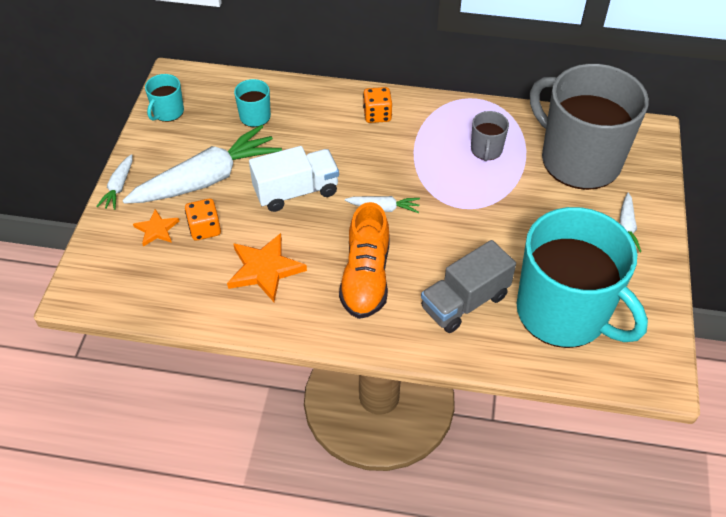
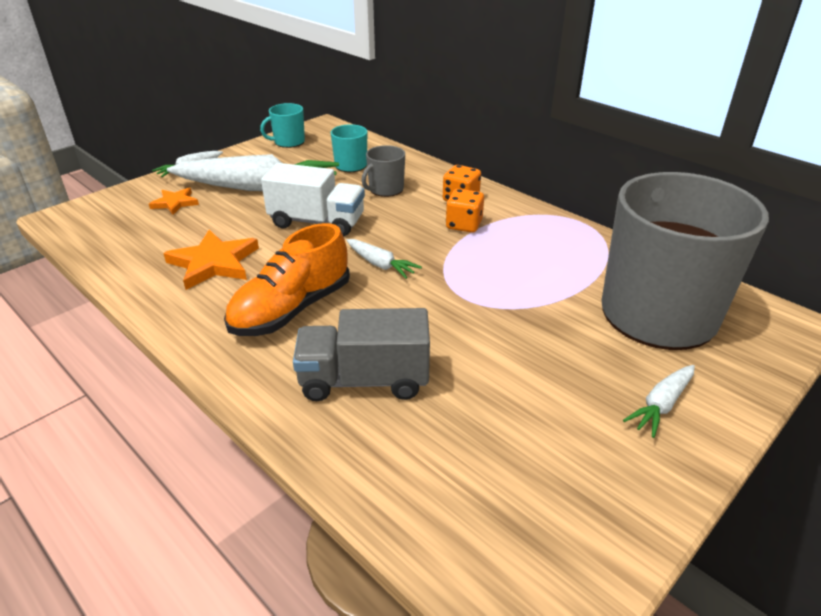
camera: 35 degrees right, 15 degrees down
orange dice [185,198,221,240] -> orange dice moved to [446,189,484,233]
grey mug [471,111,509,161] -> grey mug moved to [361,145,405,197]
turquoise mug [516,207,648,348] -> none

